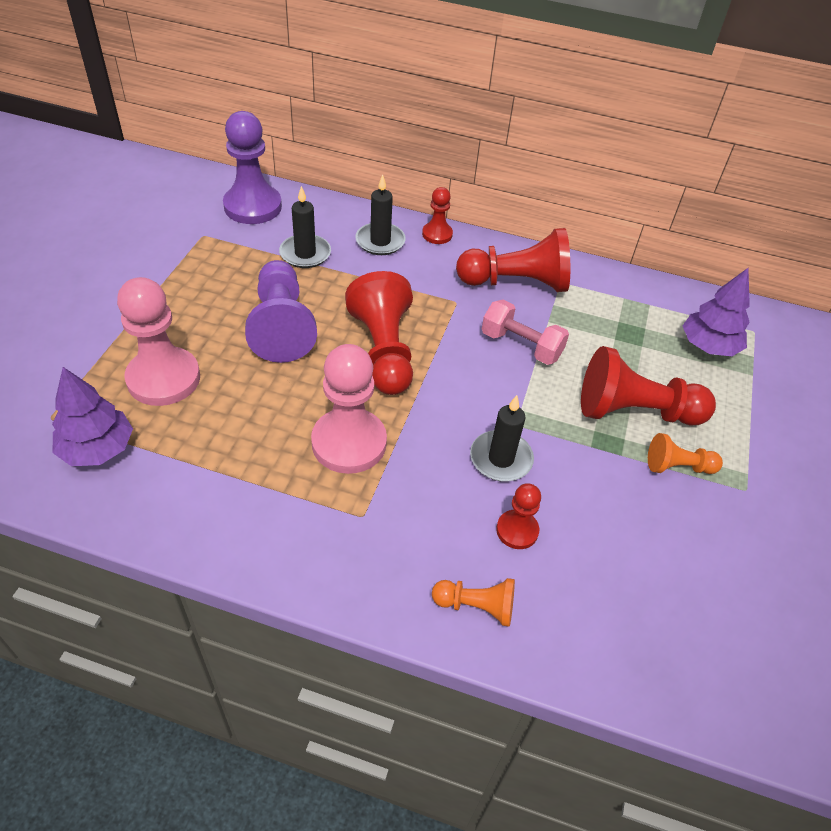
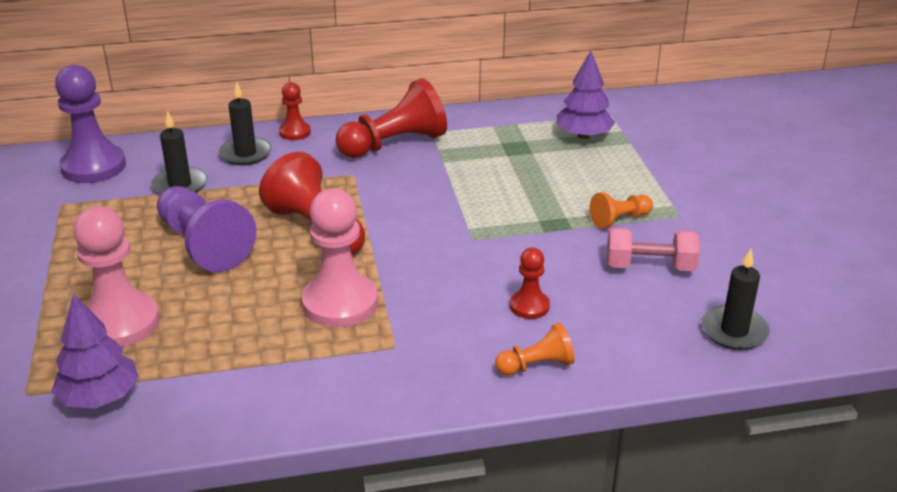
camera: 25 degrees left, 15 degrees down
black candle [470,395,534,481] -> black candle moved to [702,249,770,350]
pink dumbbell [482,300,569,365] -> pink dumbbell moved to [607,228,700,271]
red pawn [581,346,716,425] -> none

